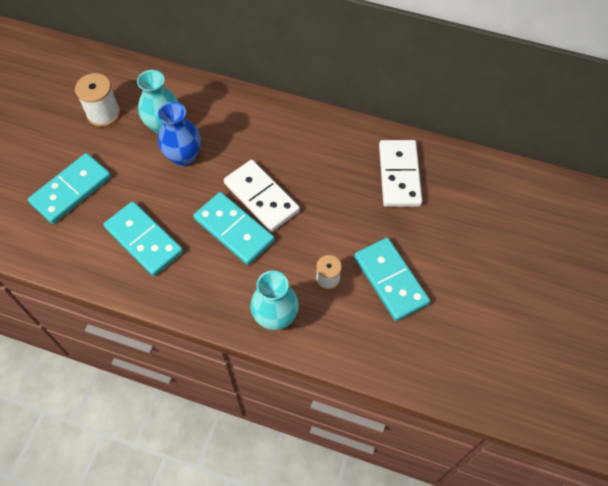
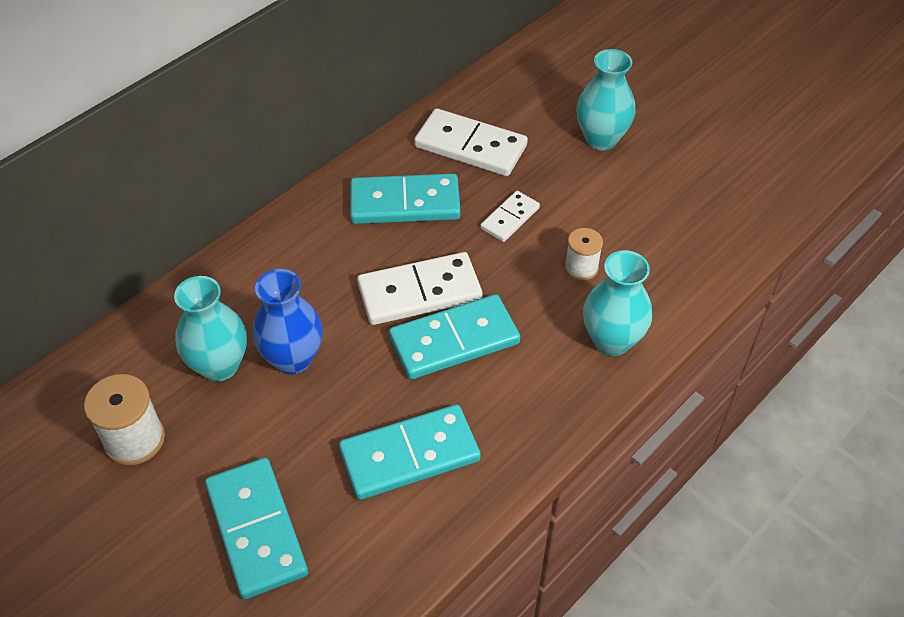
camera: 65 degrees left, 10 degrees down
turquoise domino [354,238,430,321] -> turquoise domino moved to [350,174,461,224]
none -> white domino [480,191,540,242]
none -> turquoise vase [576,49,635,150]

